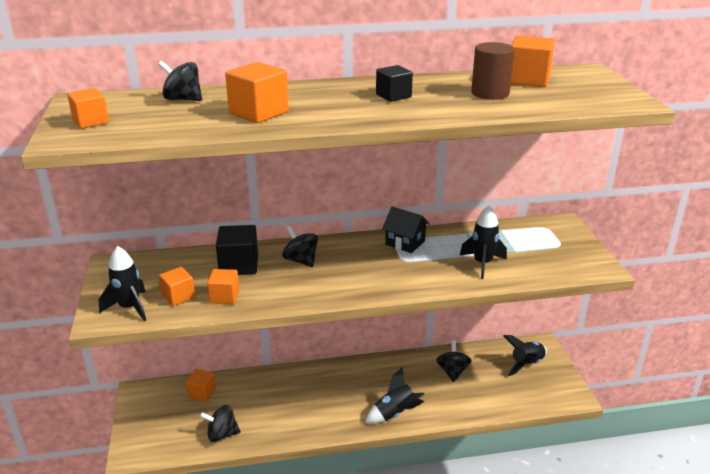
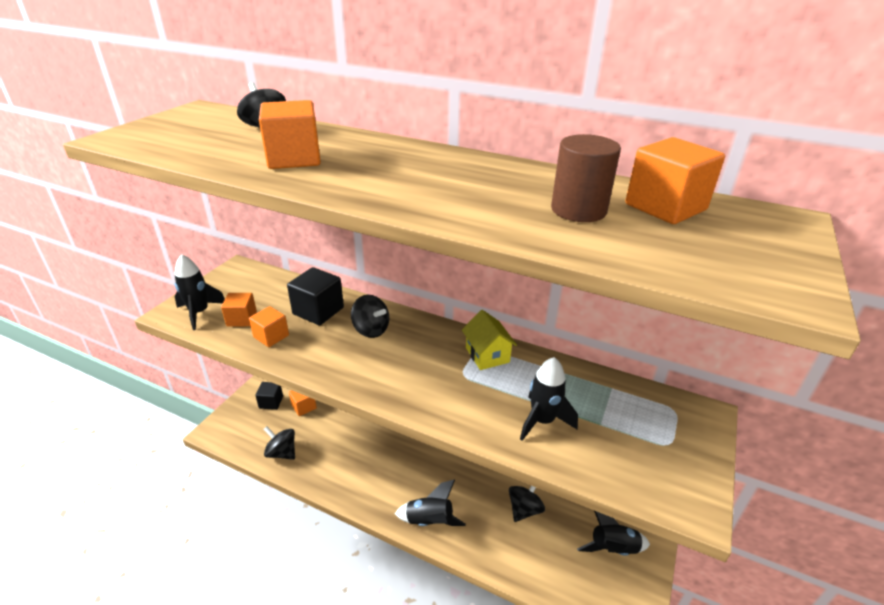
camera: 35 degrees right, 5 degrees up
orange cube [67,88,109,129] -> none
black spinning top [282,226,318,267] -> black spinning top turned 135 degrees clockwise [351,295,389,338]
black cube [376,65,413,102] -> black cube moved to [255,382,283,410]
black house [382,206,430,253] -> yellow house [462,310,517,370]

